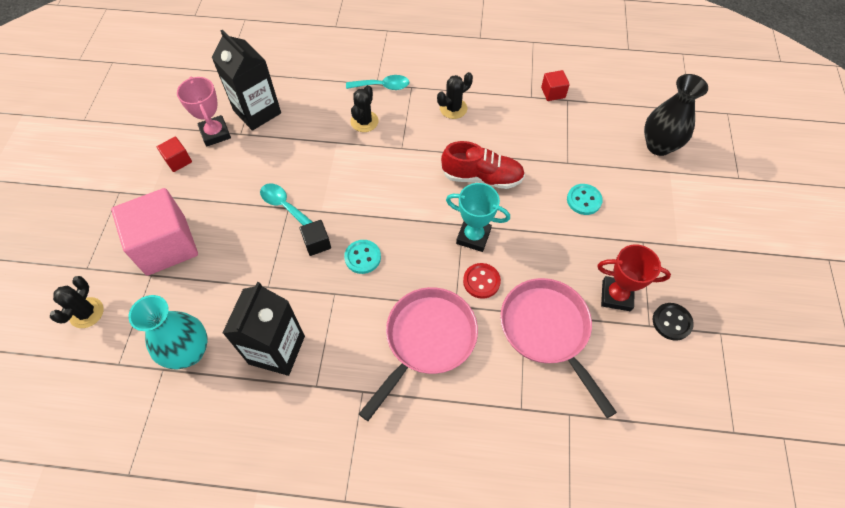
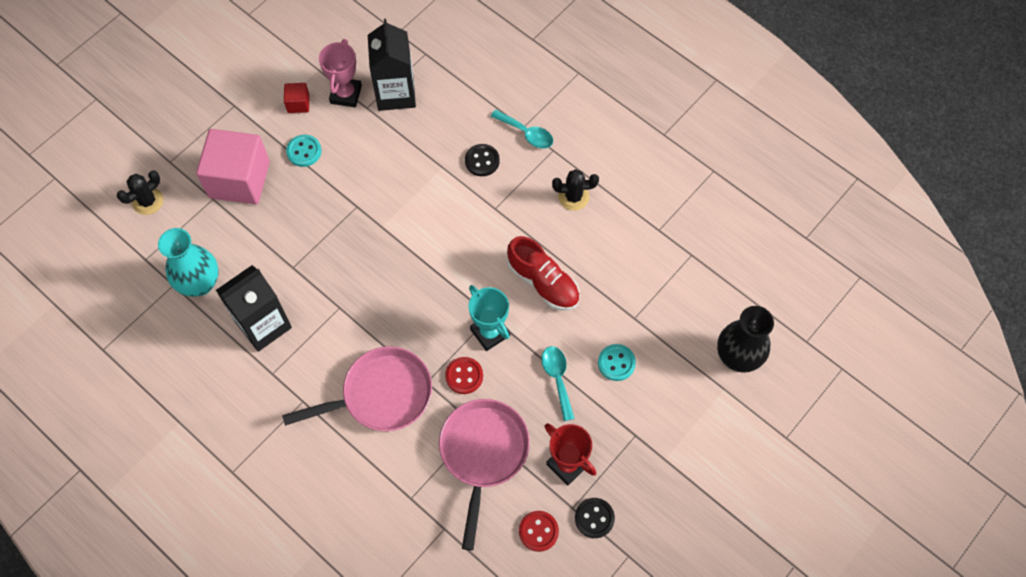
camera: 35 degrees right, 5 degrees up
turquoise spoon [260,183,312,225] -> turquoise spoon moved to [541,346,575,421]
black cube [299,220,331,256] -> none
turquoise button [344,240,381,274] -> turquoise button moved to [286,135,322,167]
black cactus [351,85,379,132] -> black button [465,144,500,176]
red cube [541,70,570,101] -> none
none -> red button [519,511,559,552]

